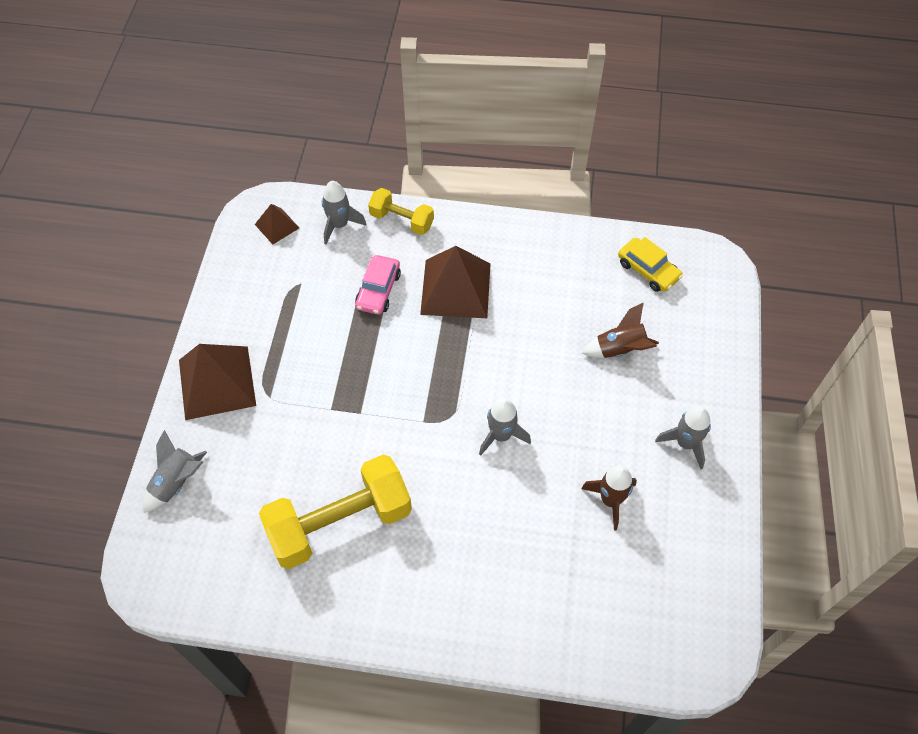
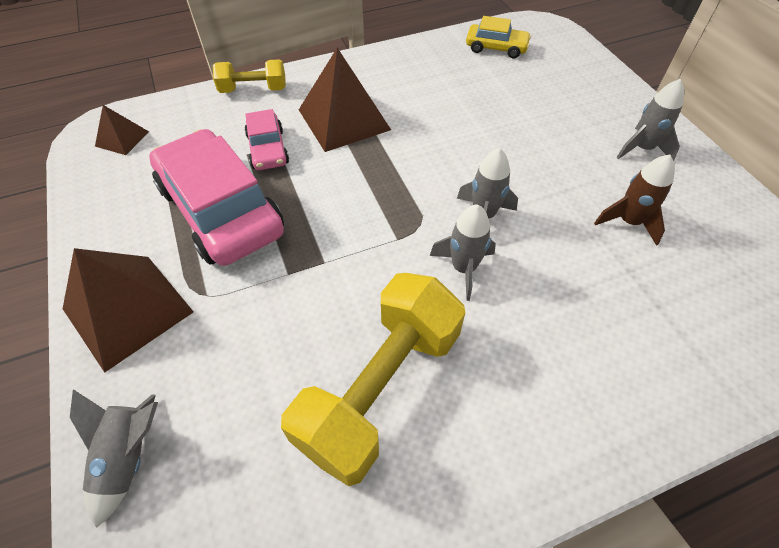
camera: 30 degrees left, 5 degrees down
grey rocket [322,181,366,244] -> grey rocket moved to [430,204,496,301]
brown rocket [582,302,659,358] -> none
none -> pink car [149,129,284,266]

